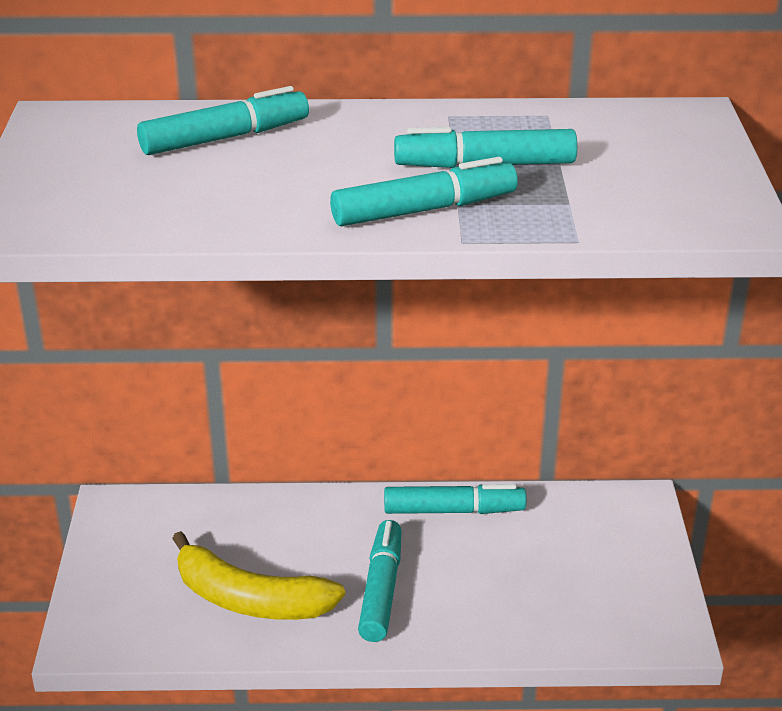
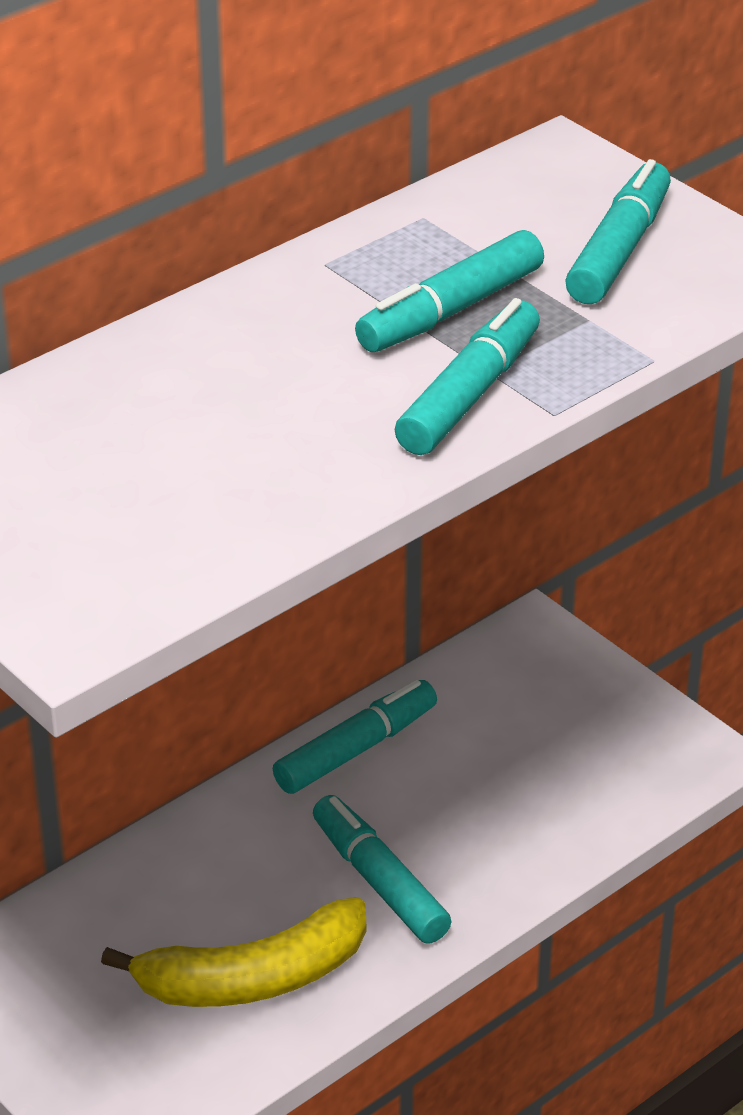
camera: 40 degrees left, 5 degrees up
turquoise marker [137,86,309,155] -> turquoise marker moved to [565,159,671,304]

